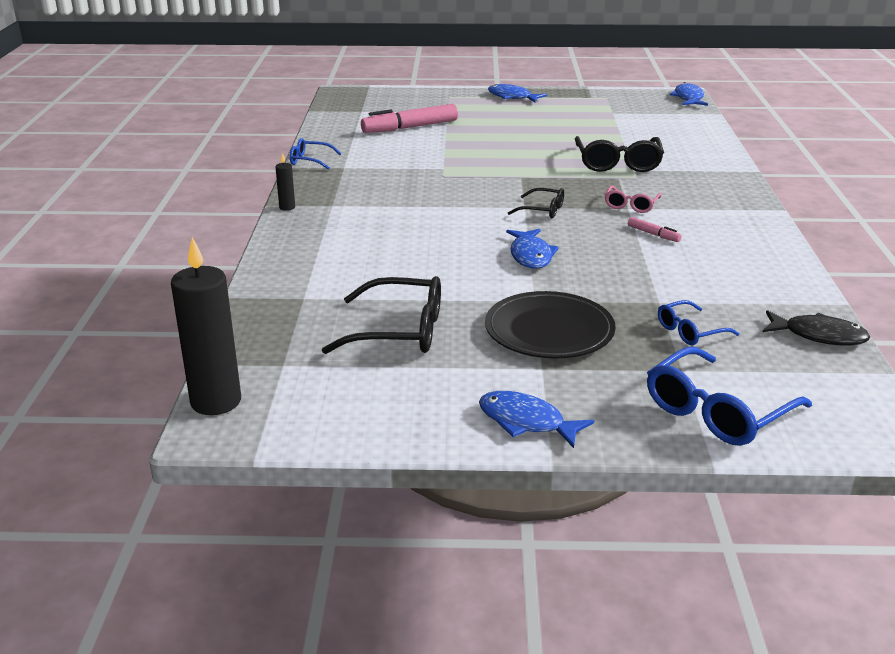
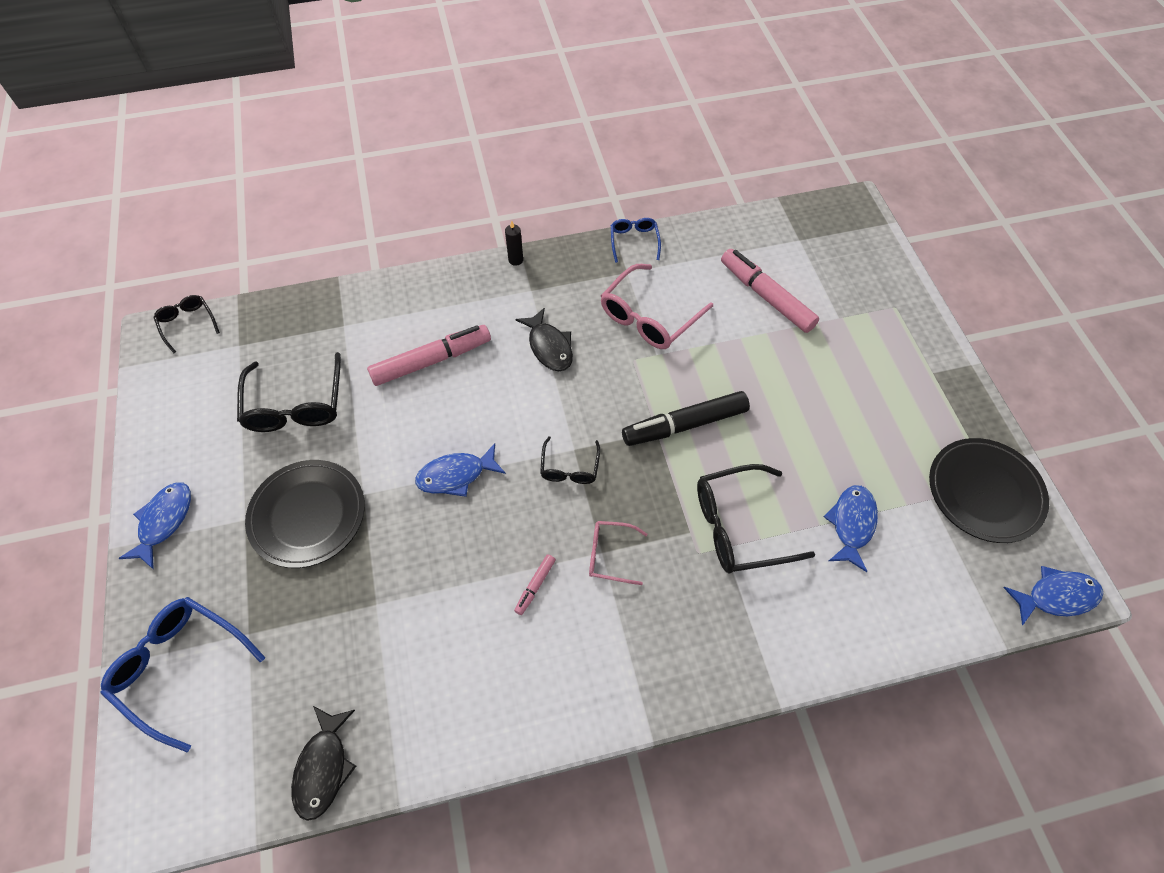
camera: 75 degrees right, 30 degrees up
black candle [171,237,241,415] -> black glasses [153,295,220,353]
blue fish [488,84,547,102] -> blue fish moved to [824,485,878,572]
blue glasses [658,300,740,345] -> none
none -> pink marker [367,325,491,386]
none -> black fish [515,307,573,371]
none -> pink glasses [601,264,713,349]
none -> black marker [622,391,750,446]
none -> black plate [929,438,1049,543]

